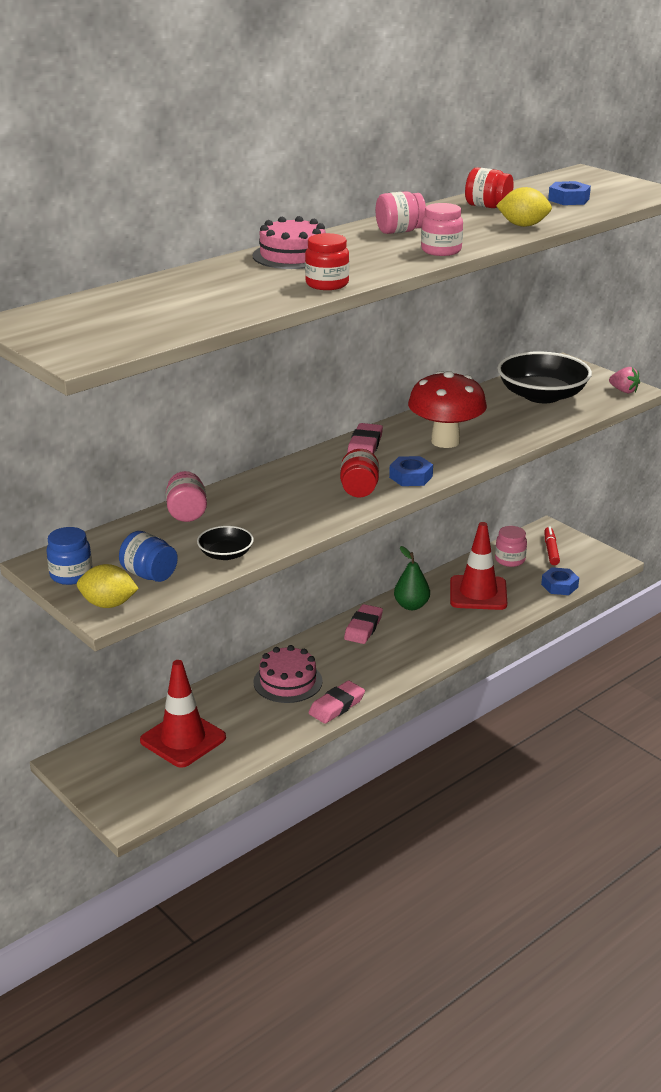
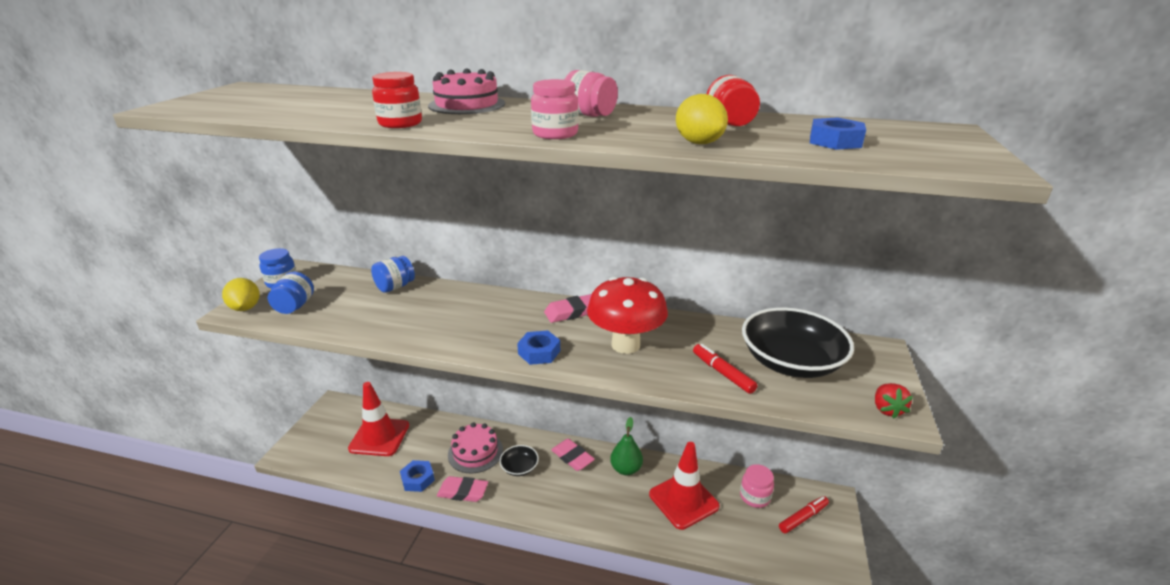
camera: 55 degrees right, 0 degrees up
pink jar [166,471,207,522] -> blue jar [371,256,415,293]
black bowl [197,526,254,560] -> black bowl moved to [500,445,539,476]
red jar [340,449,379,497] -> none
pink eraser [344,604,383,644] -> pink eraser turned 60 degrees clockwise [551,439,595,471]
blue nut [541,567,579,595] -> blue nut moved to [400,460,435,492]
pink strawberry [609,367,640,393] -> red strawberry [875,383,913,419]
none -> red marker [693,344,757,394]

